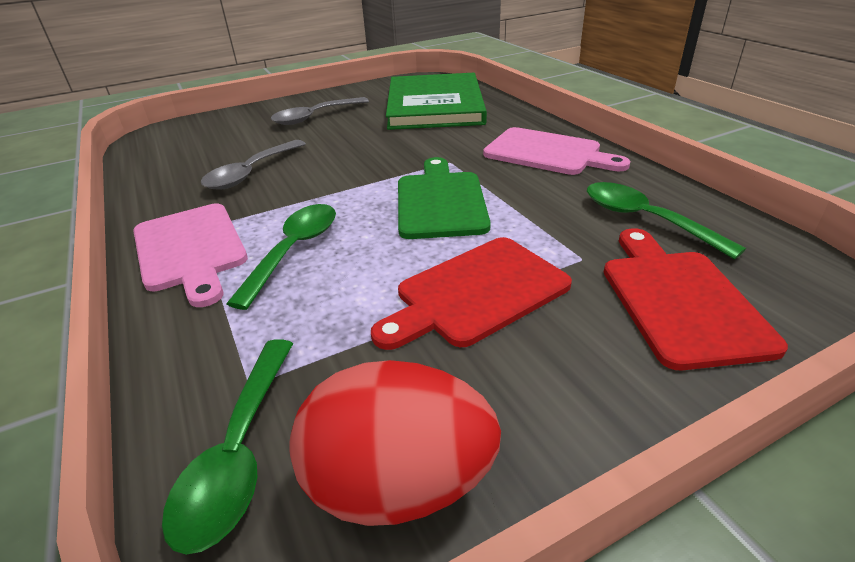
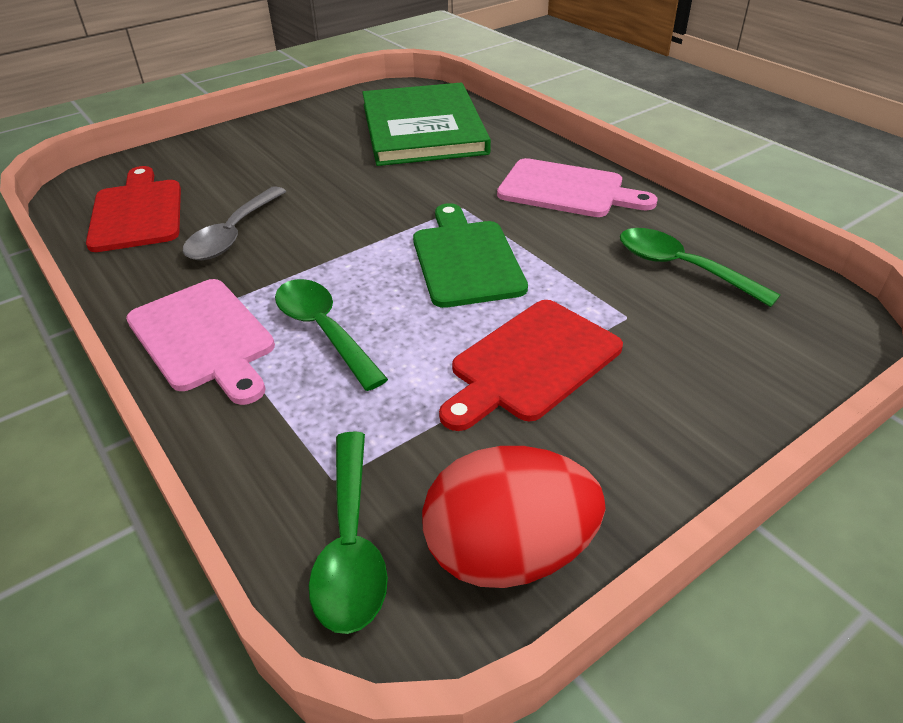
camera: 10 degrees left, 5 degrees up
green spoon [226,204,336,310] -> green spoon turned 45 degrees counterclockwise [275,279,388,391]
grey spoon [271,97,369,125] -> none
red cutting board [604,228,788,370] -> red cutting board moved to [86,166,181,252]

